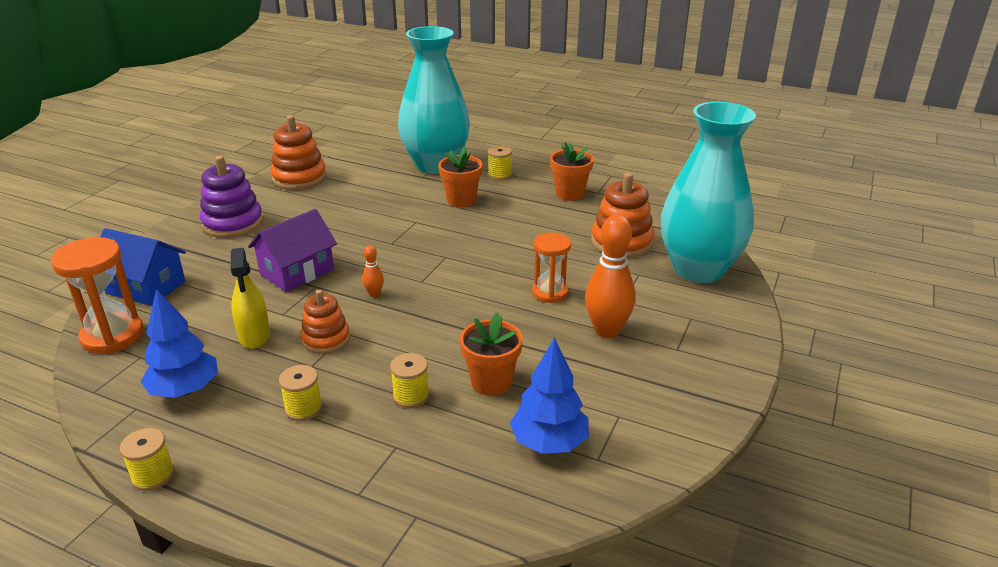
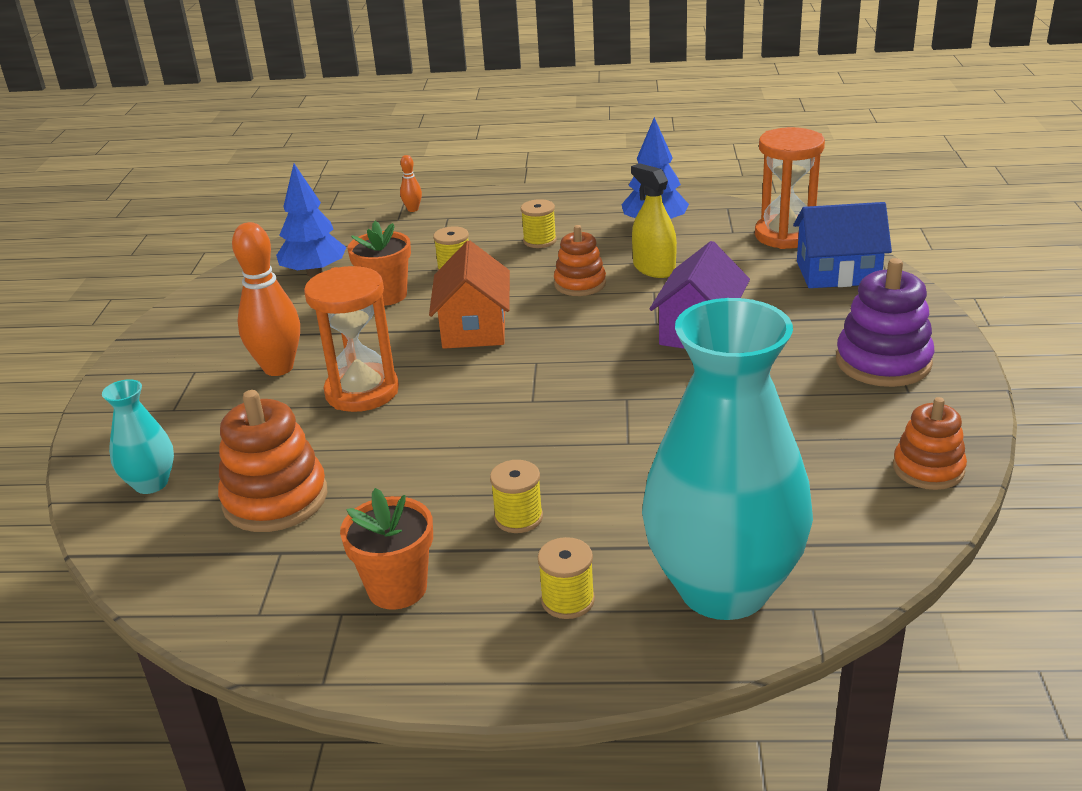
camera: 160 degrees right, 0 degrees up
yellow spool [120,428,175,491] -> yellow spool moved to [490,460,543,533]
orange stacking toy [270,115,326,190] -> orange stacking toy [893,397,967,490], size x0.65
orange bowling pin [362,245,384,297] -> orange bowling pin moved to [400,155,422,212]
orange flower pot [438,147,483,207] -> none
orange hourglass [532,232,571,303] -> orange hourglass [304,266,399,412], size x1.51
turquoise vase [661,102,756,283] -> turquoise vase [102,379,174,494], size x0.44
none -> orange house [429,240,510,349]

